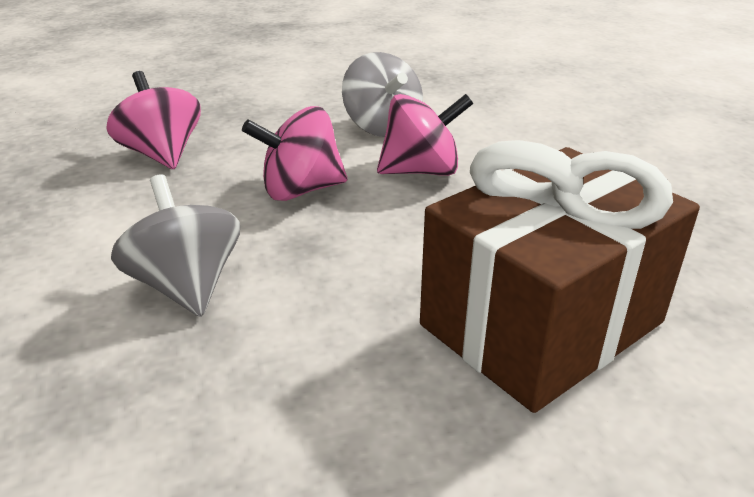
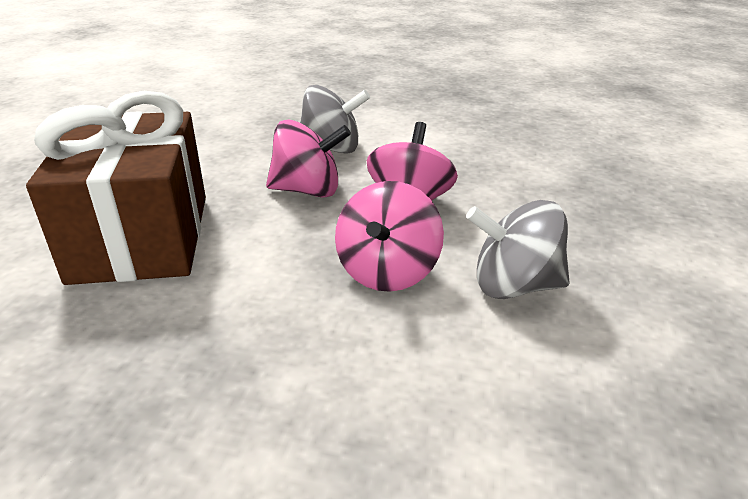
camera: 120 degrees right, 0 degrees up
pink spinning top [106,71,201,169] -> pink spinning top moved to [266,119,351,198]

